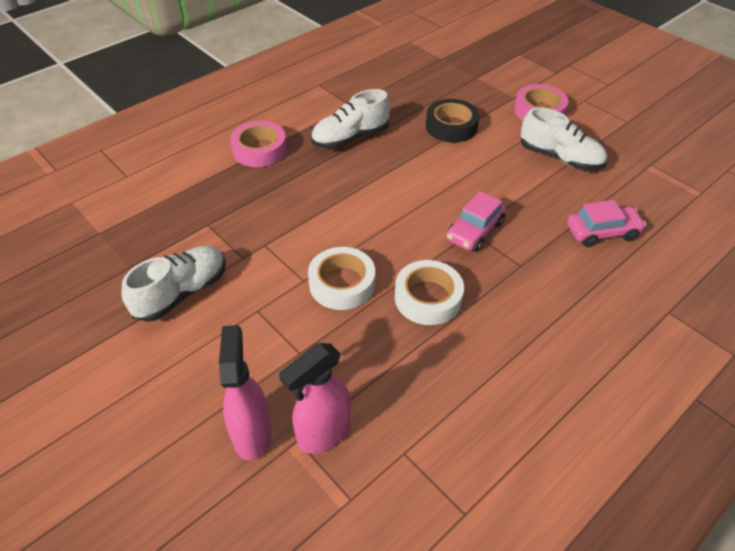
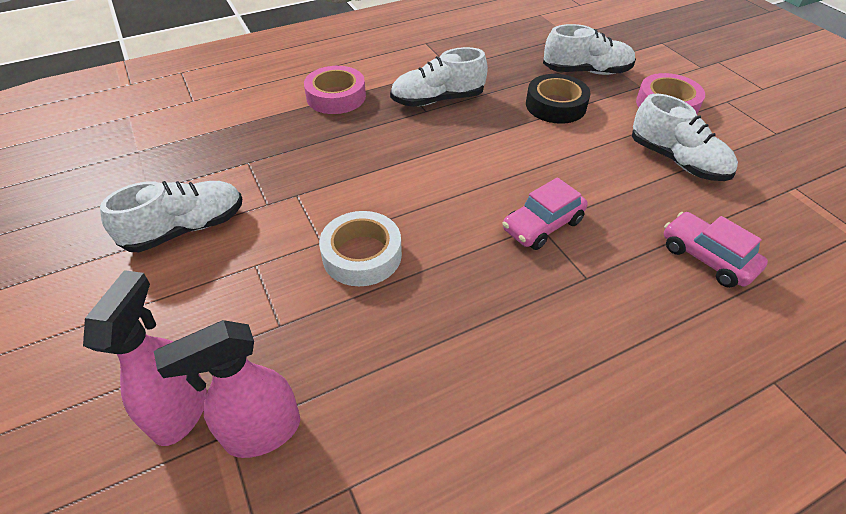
camera: 15 degrees right, 0 degrees up
white tape [395,260,464,325] -> none
pink car [567,200,646,247] -> pink car turned 135 degrees counterclockwise [664,212,768,288]
none -> white shoe [543,24,636,75]

